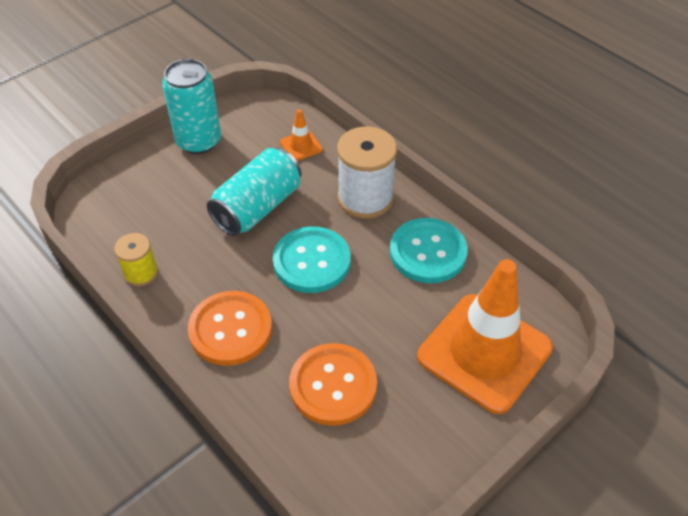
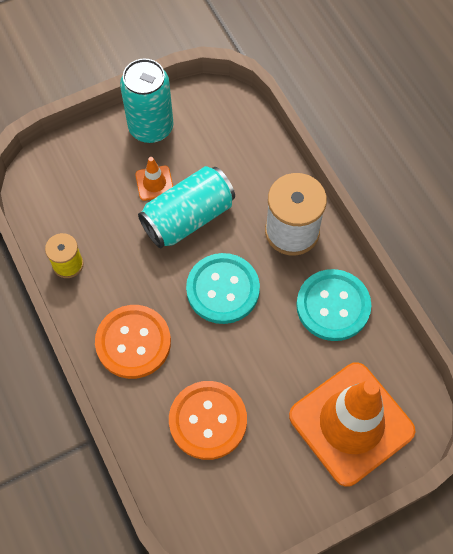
camera: 15 degrees right, 15 degrees up
orange traffic cone [280,109,323,161] -> orange traffic cone moved to [135,157,173,201]

